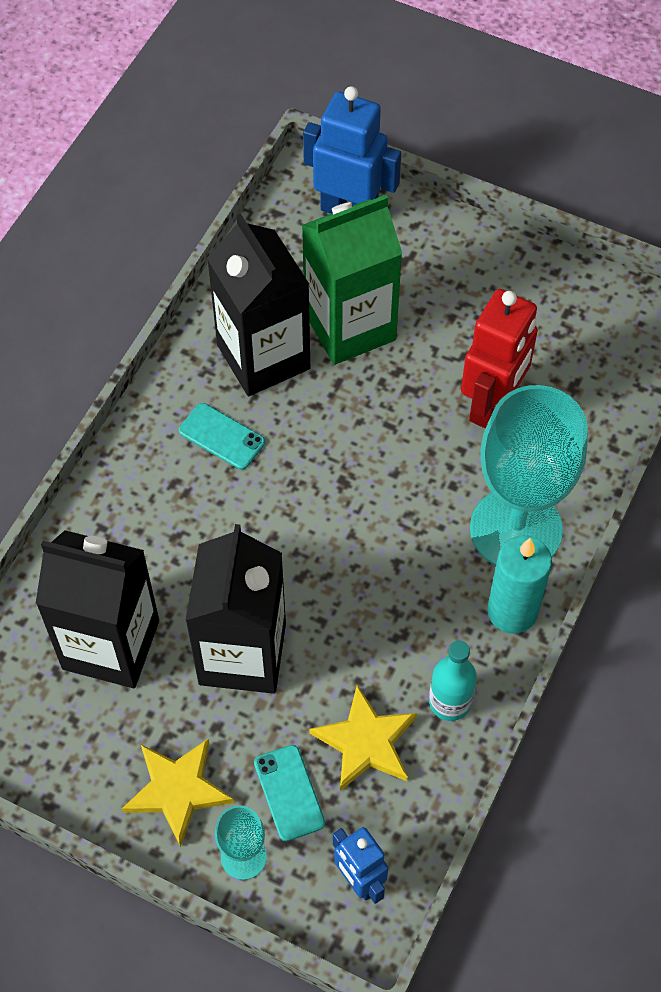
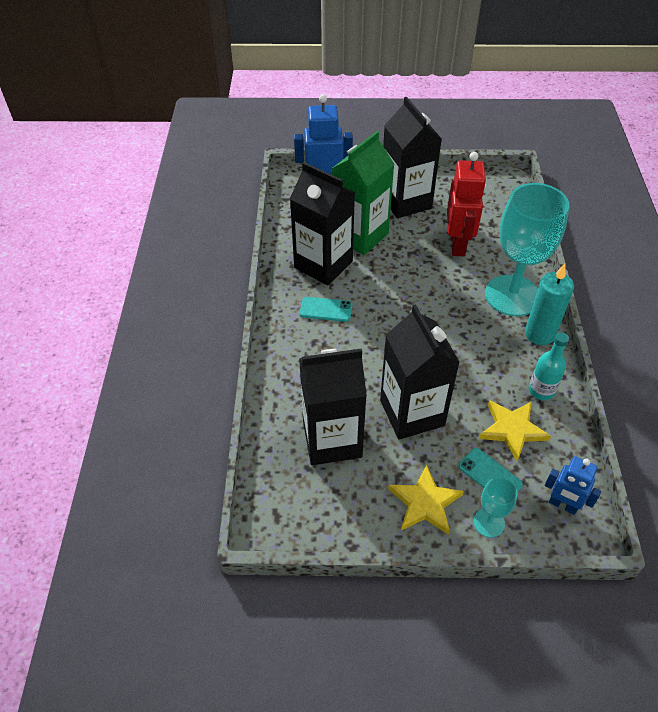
camera: 25 degrees left, 10 degrees down
none -> black carton [383,97,442,218]

